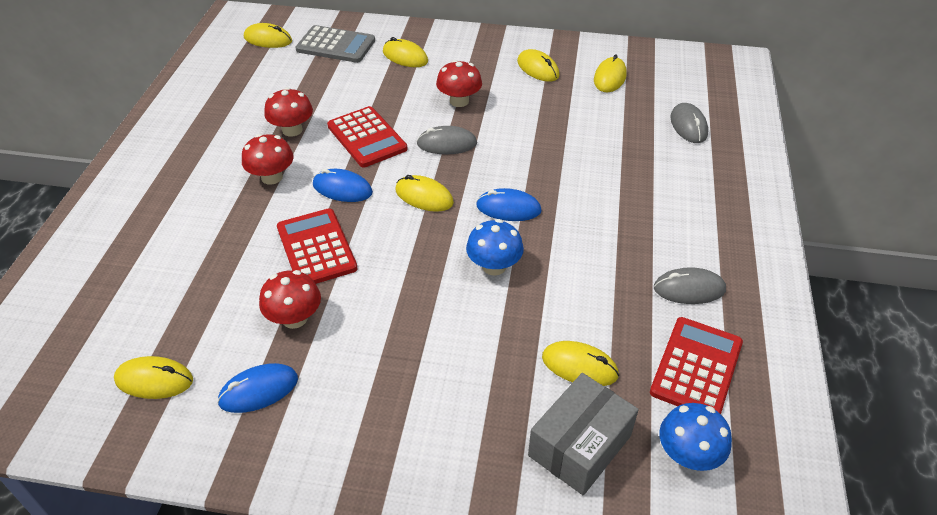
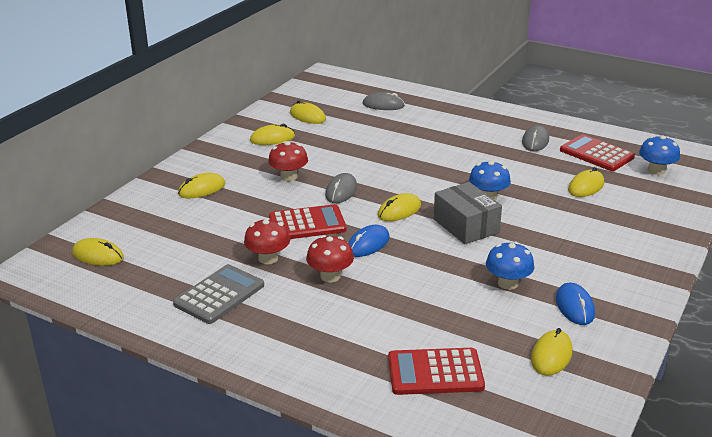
camera: 70 degrees left, 15 degrees down
yellow mouse [244,23,292,48] -> yellow mouse turned 75 degrees clockwise [72,238,124,266]
red mushroom [259,270,321,329] -> blue mushroom [486,242,535,290]
red calculator [277,208,358,284] -> red calculator moved to [388,348,485,395]
grey calculator [296,25,375,63] -> grey calculator moved to [173,264,264,324]
blue mouse [476,188,541,221] -> none
grey box [528,373,639,495] -> grey box moved to [434,182,502,244]

